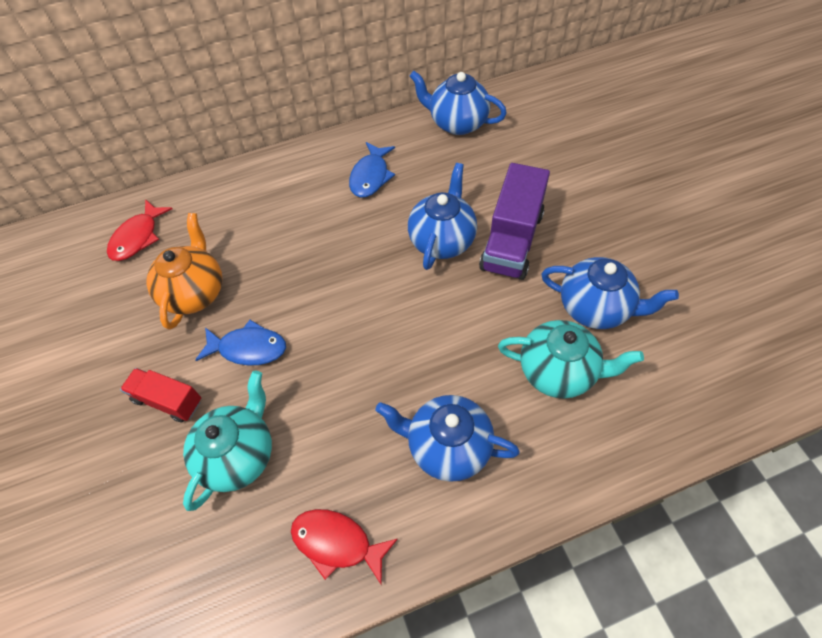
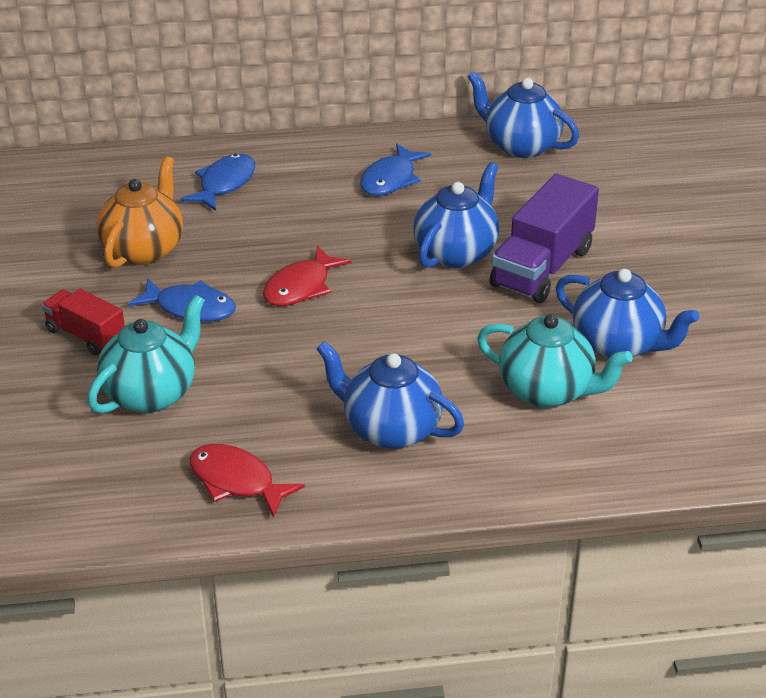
camera: 10 degrees right, 20 degrees down
red fish [107,199,173,261] -> red fish moved to [263,246,352,306]
none -> blue fish [180,154,255,211]

